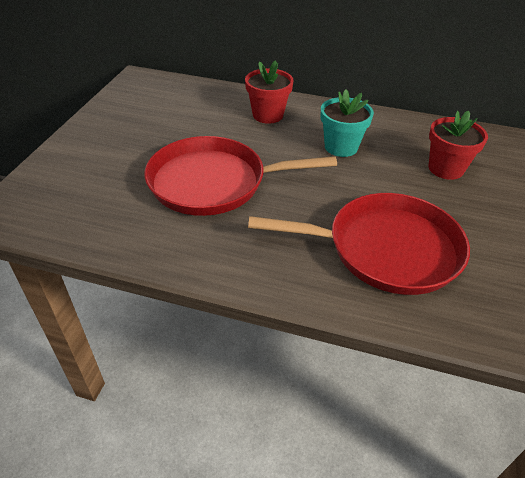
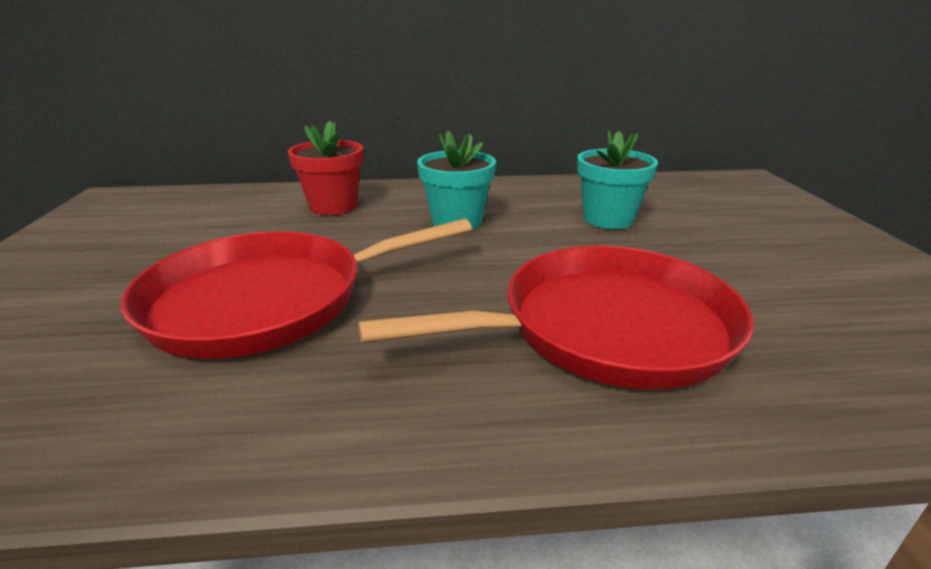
camera: 20 degrees left, 15 degrees down
red flower pot [429,111,488,180] -> turquoise flower pot [577,130,658,229]

